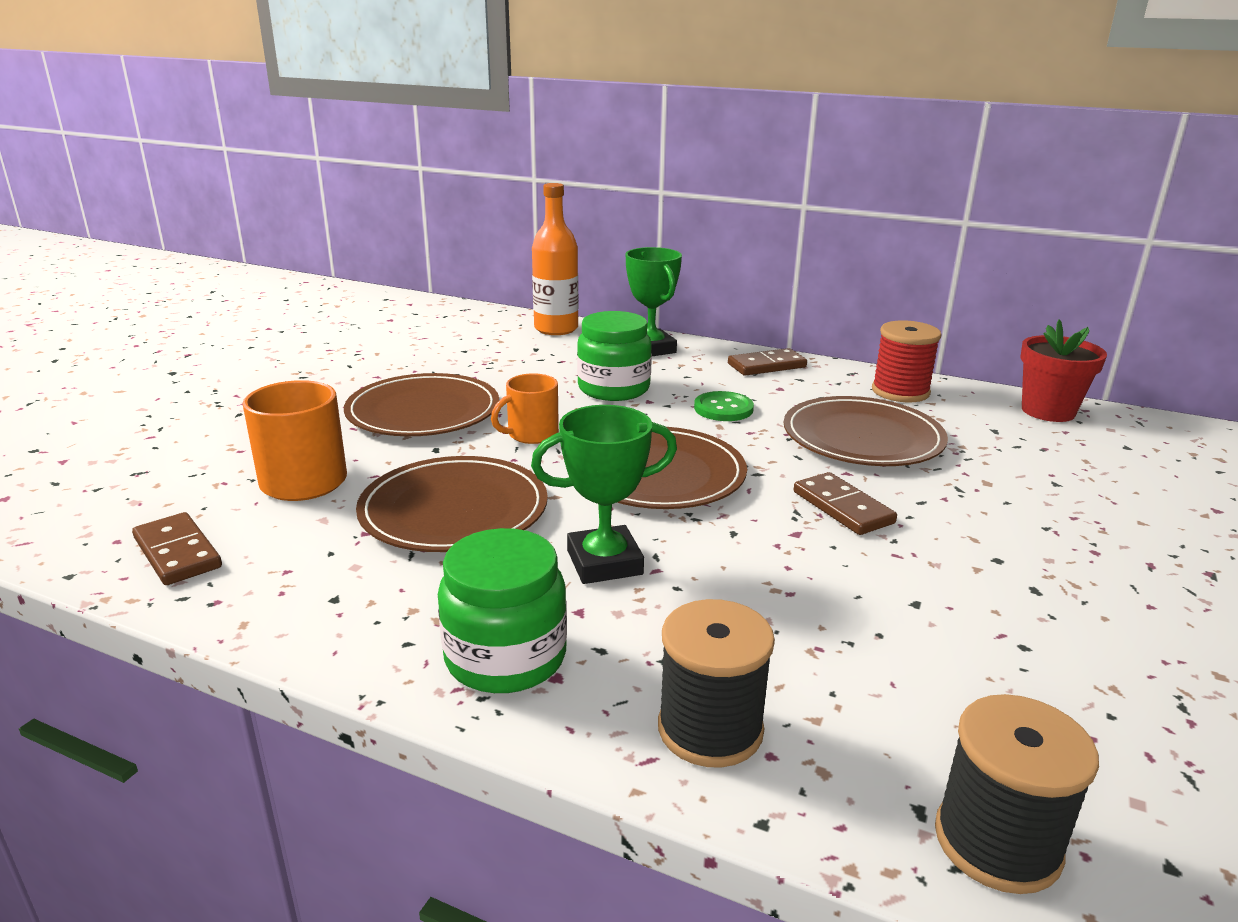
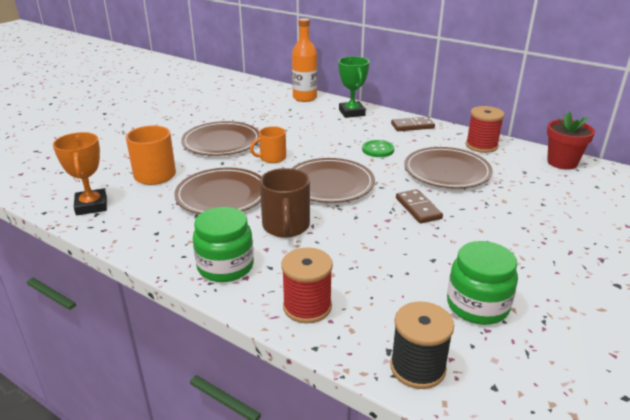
camera: 10 degrees right, 5 degrees up
brown domino [132,512,222,585] -> orange trophy [53,132,107,215]
green trophy [531,405,677,584] -> brown mug [259,168,310,238]
green jar [577,311,652,401] -> green jar moved to [447,241,518,325]
black spool [658,599,775,768] -> red spool [281,247,333,323]

